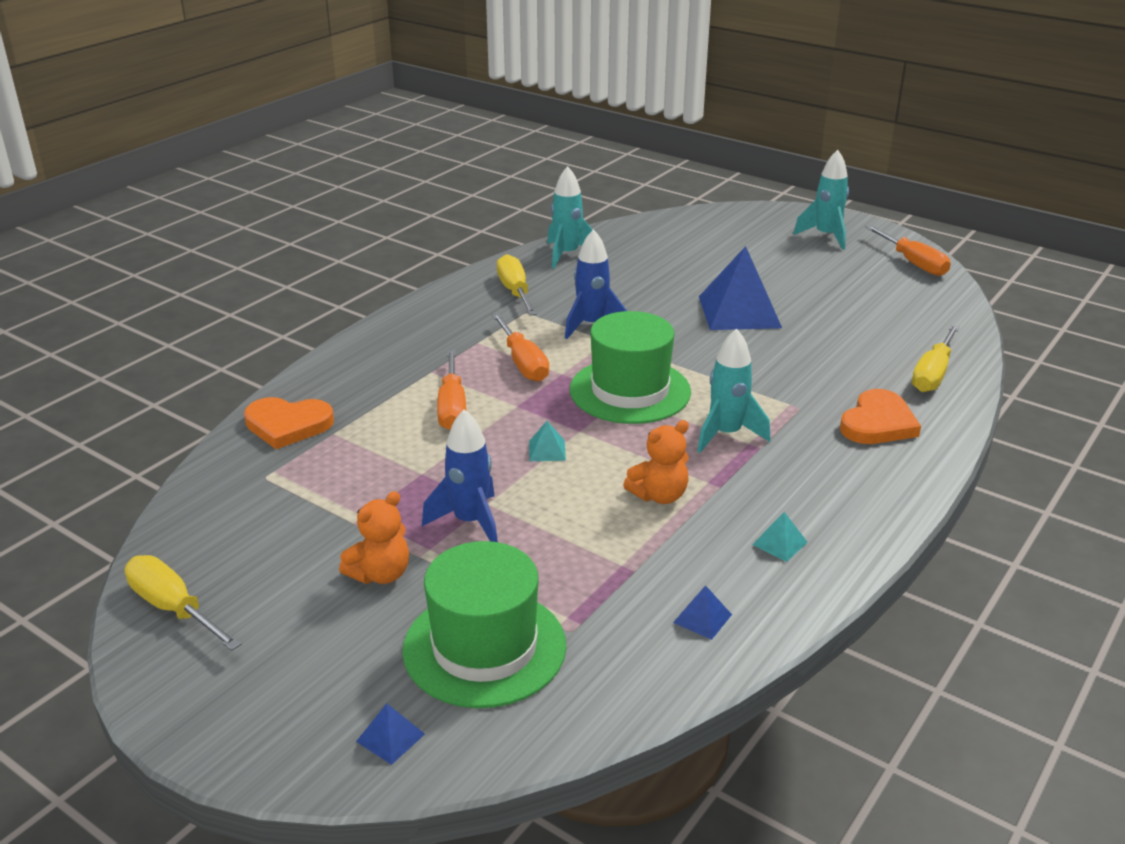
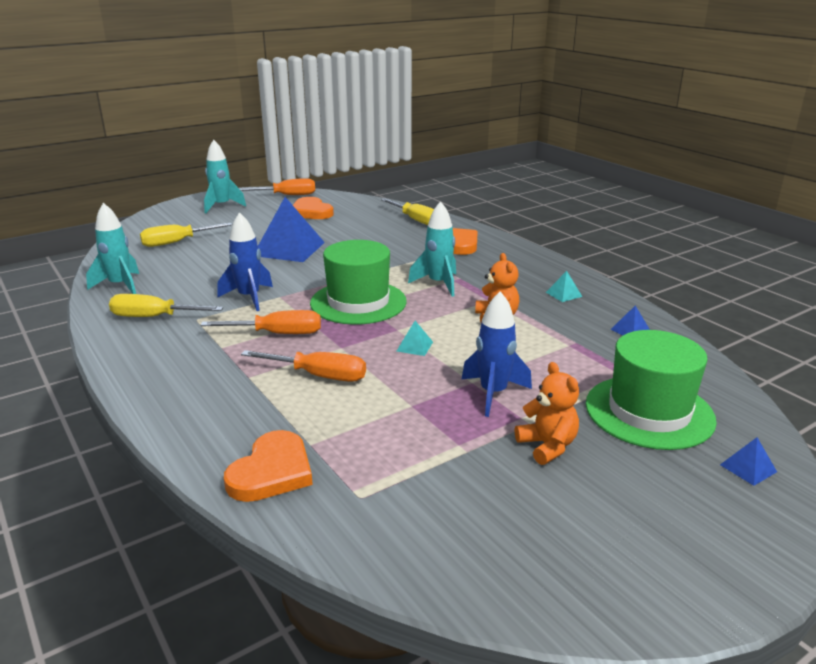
camera: 70 degrees left, 5 degrees down
yellow screwdriver [125,555,241,651] -> yellow screwdriver moved to [140,223,233,247]
none -> orange heart [293,197,334,219]

